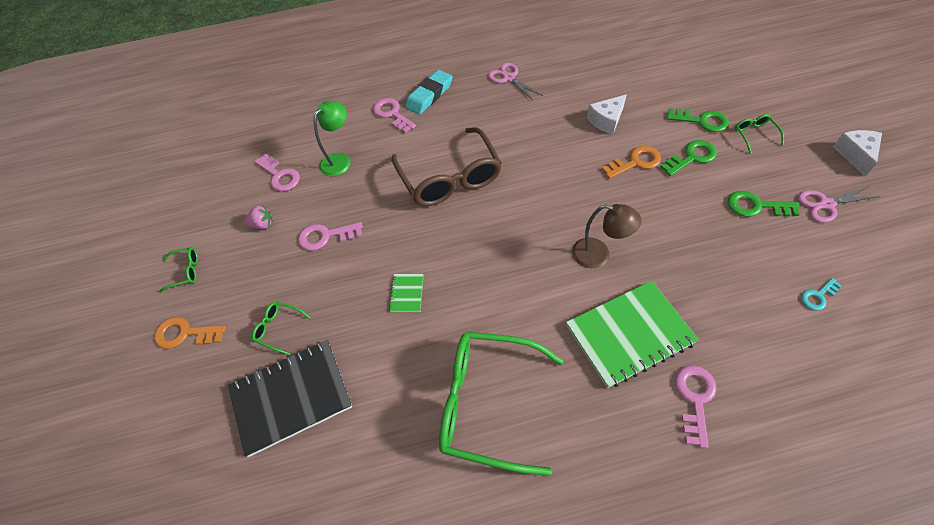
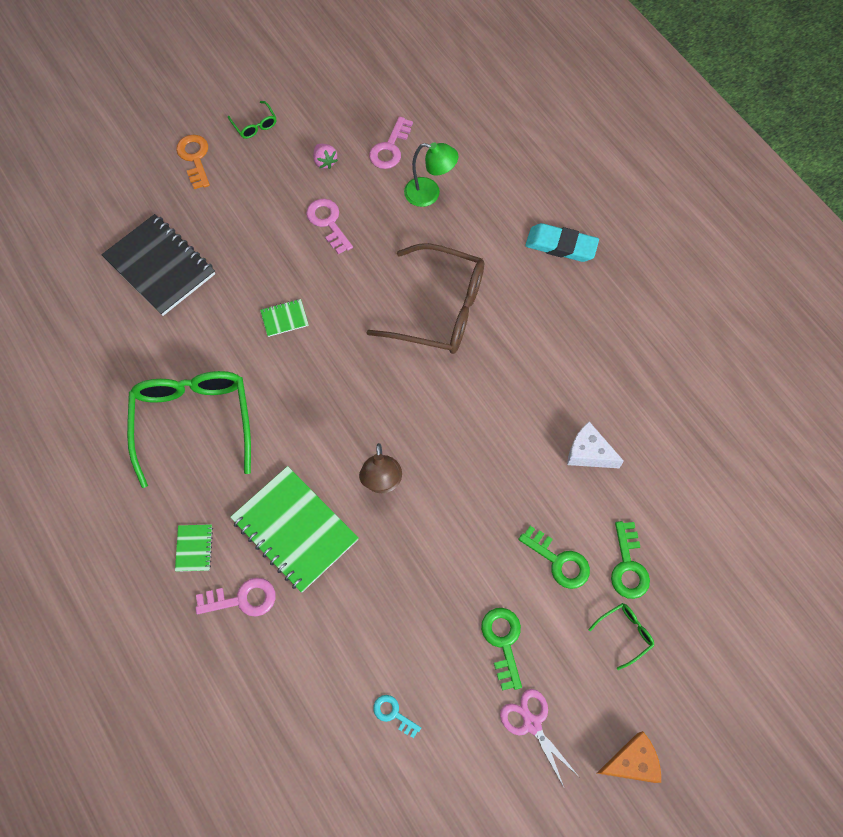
camera: 65 degrees right, 10 degrees up
green glasses [252,301,311,355] -> none
pink key [373,98,416,133] -> none
brown glasses [391,127,502,206] -> brown glasses turned 120 degrees counterclockwise [366,243,484,354]
pink scissors [488,63,543,101] -> none
orange key [602,146,661,179] -> none
white cheese [833,130,882,176] -> orange cheese [597,731,661,783]
none -> green notebook [175,524,213,572]

